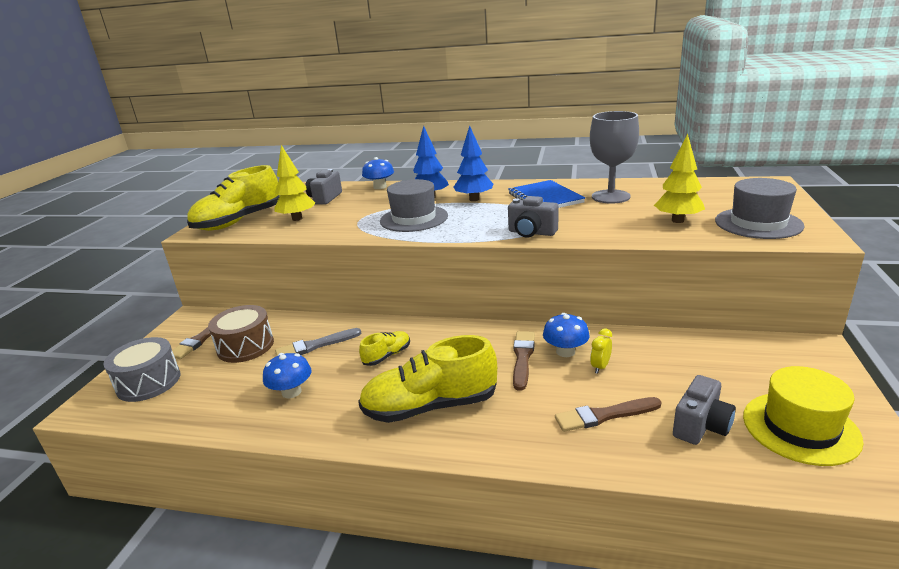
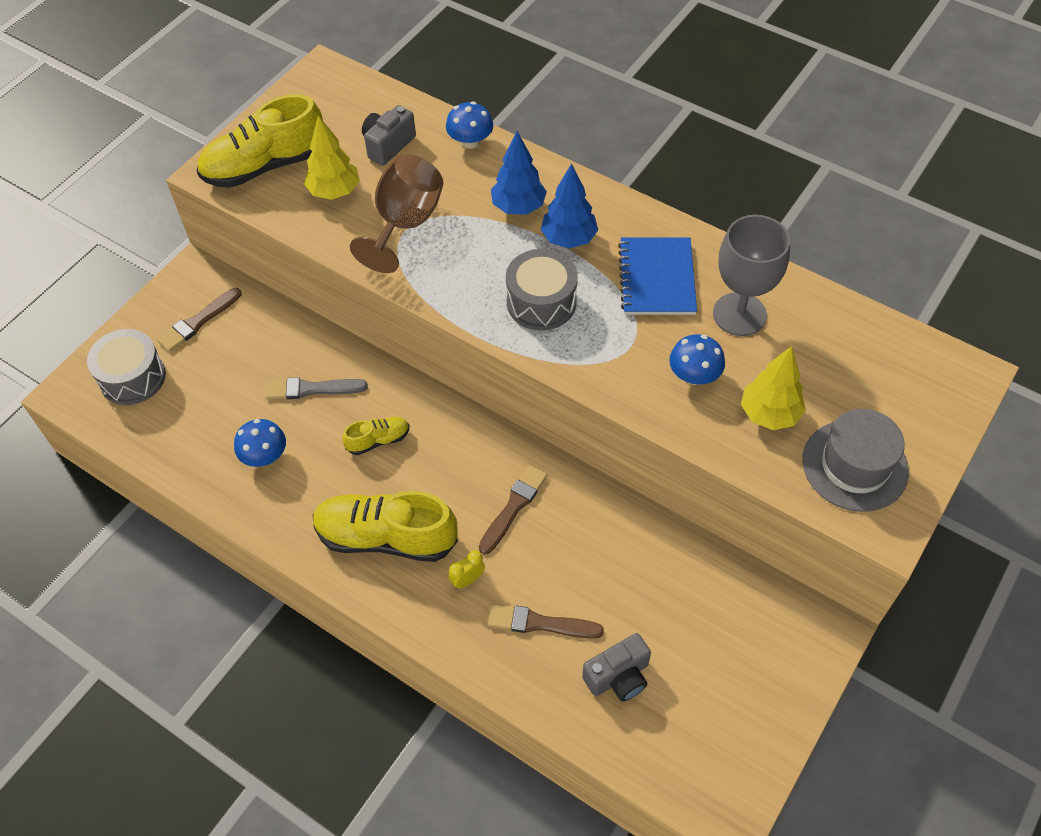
camera: 20 degrees right, 30 degrees up
brown drum [208,305,274,363] -> none
grey hat [380,179,448,232] -> none
grey camera [508,196,558,238] -> none
blue mushroom [543,313,590,357] -> blue mushroom moved to [669,334,725,385]
yellow clock [590,328,612,374] -> yellow clock moved to [449,550,485,589]
yellow hat [743,366,864,466] -> none
none -> brown goblet [350,154,443,273]
none -> grey drum [506,249,578,330]

